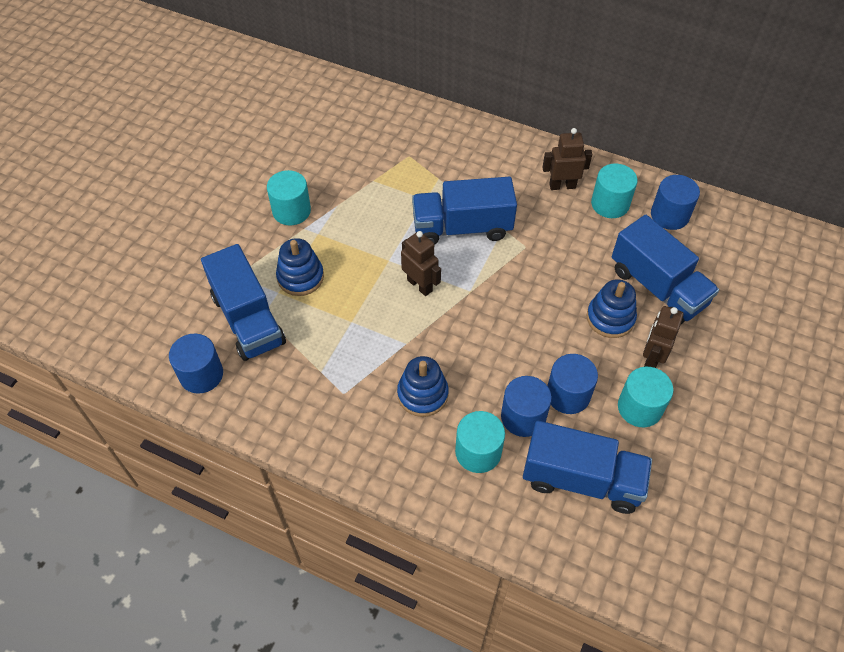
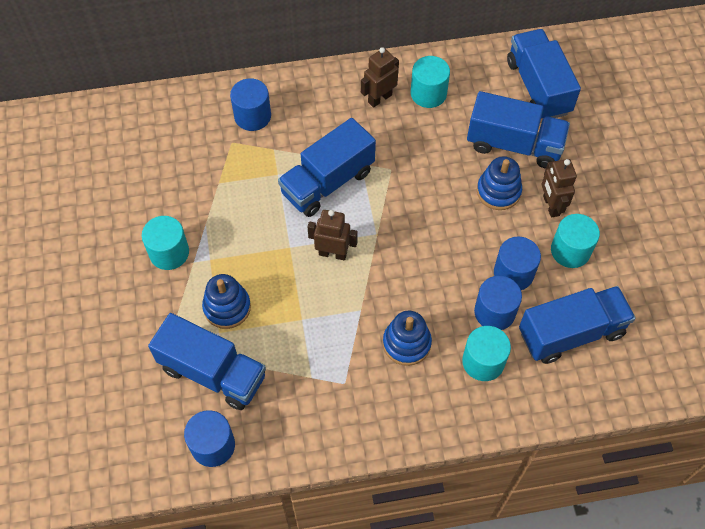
camera: 35 degrees left, 5 degrees up
blue cylinder [651,175,700,230] -> blue cylinder moved to [230,78,271,131]
none -> blue truck [507,29,581,118]

